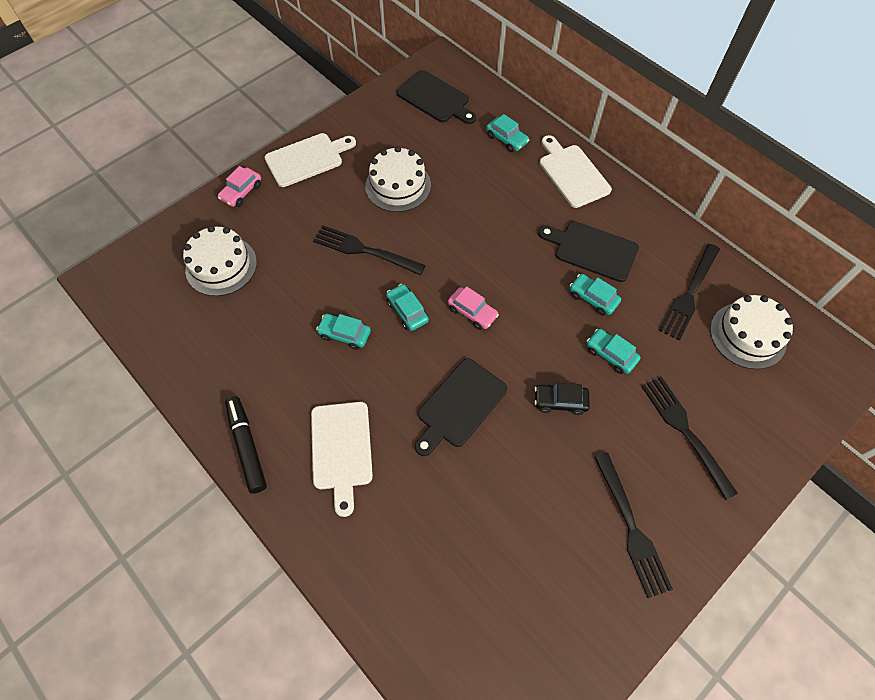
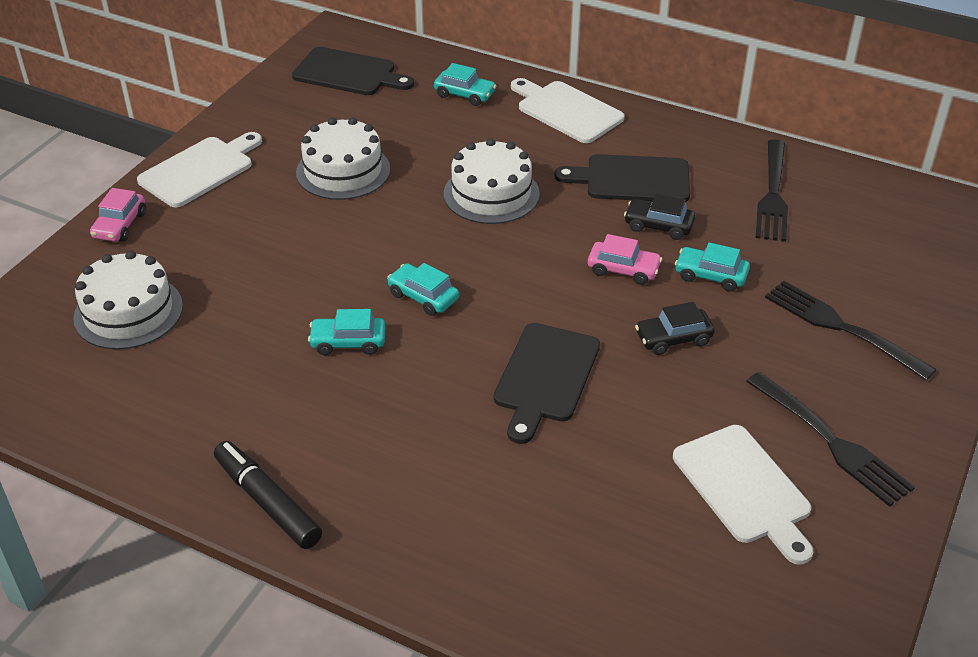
camera: 20 degrees left, 20 degrees down
white cutting board [311,402,373,517] -> white cutting board moved to [673,425,813,565]
black fork [313,226,426,275] -> none
pink car [448,286,499,330] -> pink car moved to [588,234,662,285]
turquoise car [570,274,621,316] -> black car [624,194,696,240]
white cake [710,295,793,369] -> white cake moved to [444,138,540,224]

